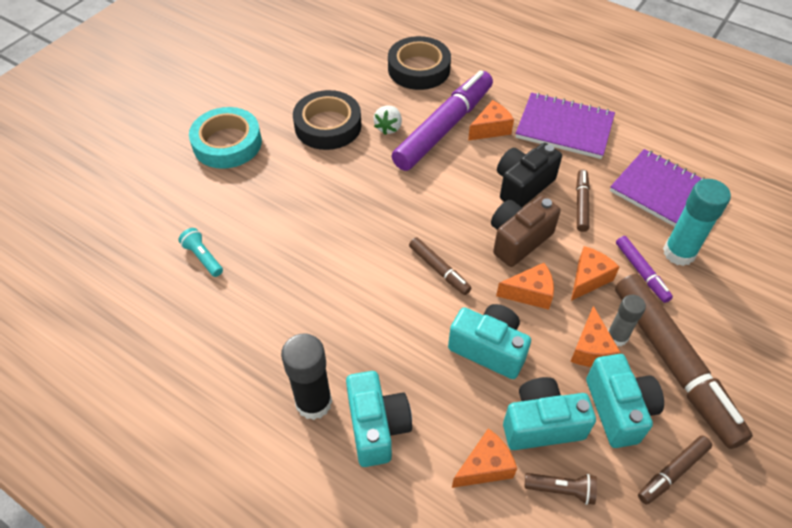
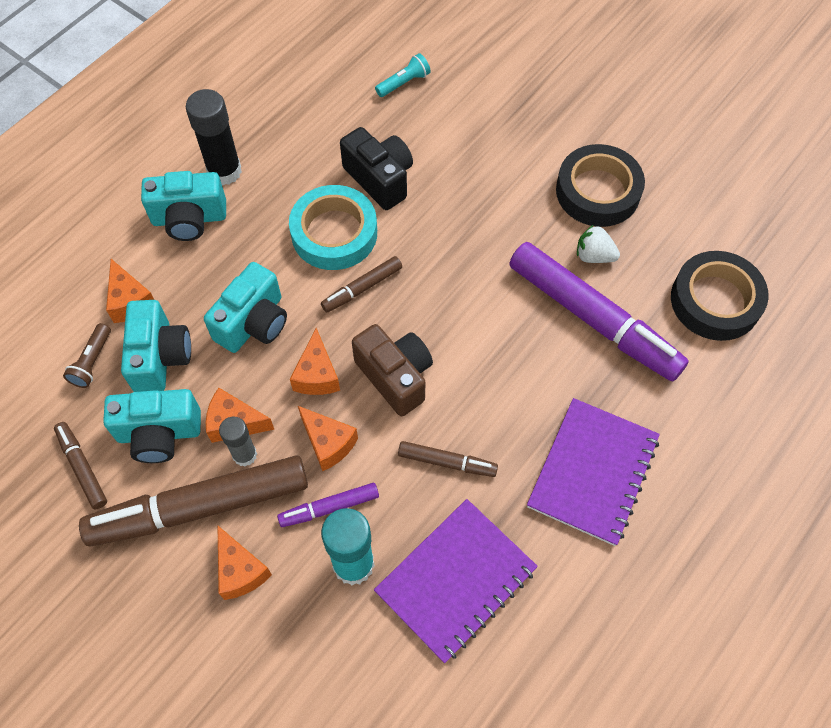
camera: 95 degrees right, 10 degrees up
turquoise tape [189,107,262,169] -> turquoise tape moved to [289,185,377,270]
orange cheese [468,100,514,141] -> orange cheese moved to [217,525,272,600]
black camera [497,143,562,207] -> black camera moved to [340,127,413,210]

